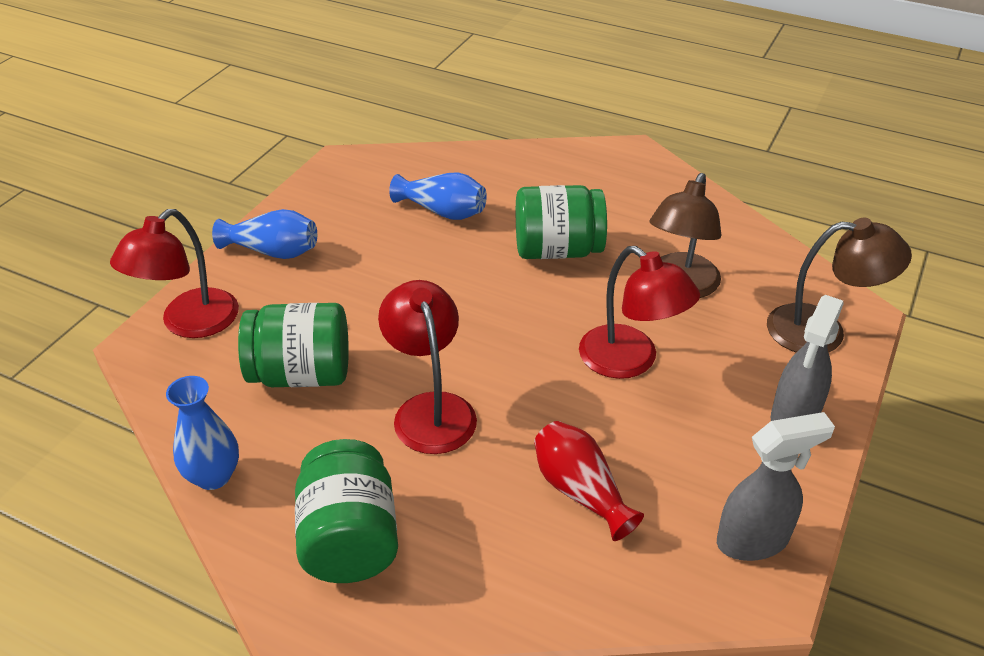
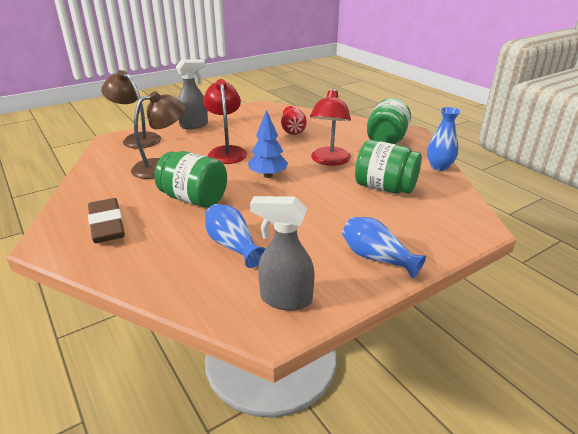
camera: 150 degrees left, 10 degrees down
red lamp [110,209,239,338] -> none
grey spray bottle [717,412,835,561] -> grey spray bottle moved to [250,196,315,311]
none -> brown eraser [88,198,125,243]
none -> blue tree [248,110,288,178]

